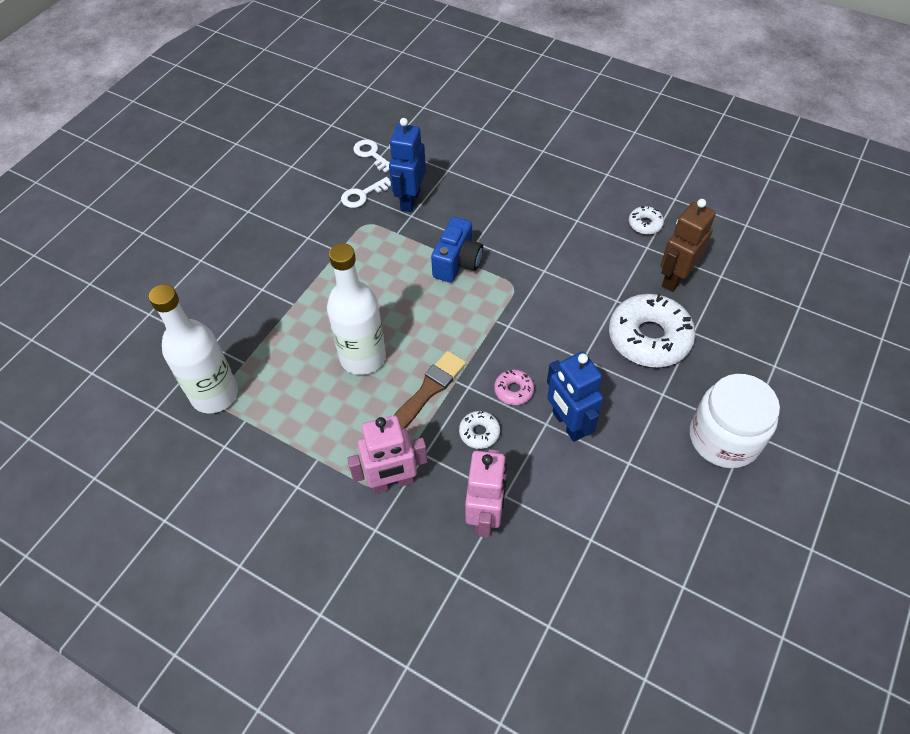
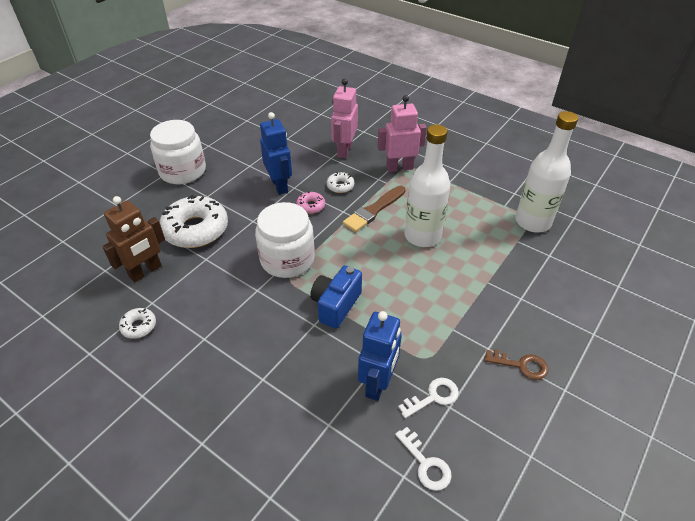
camera: 175 degrees left, 10 degrees down
none -> white jar [255,202,315,278]
none -> brown key [484,349,548,380]

